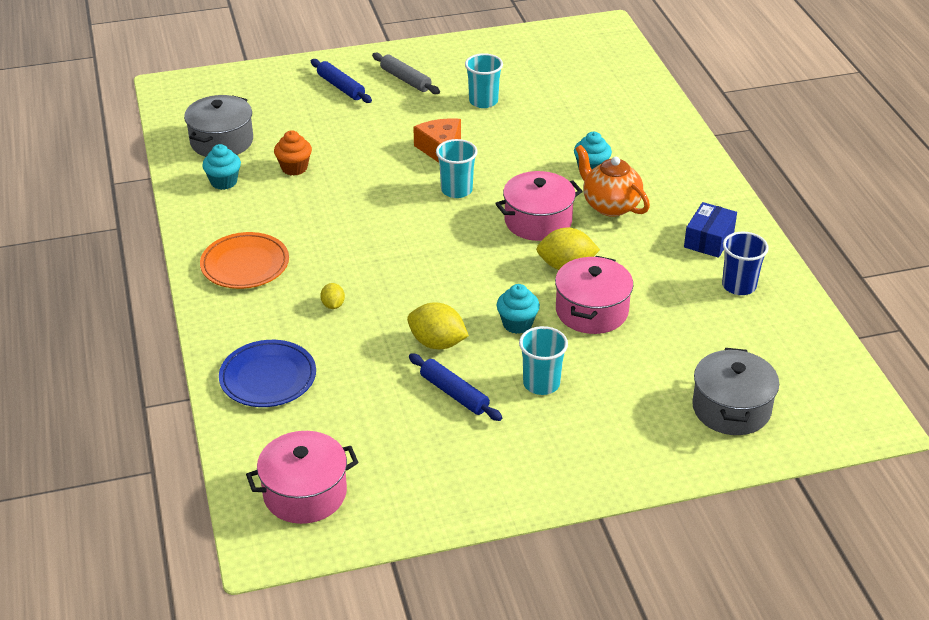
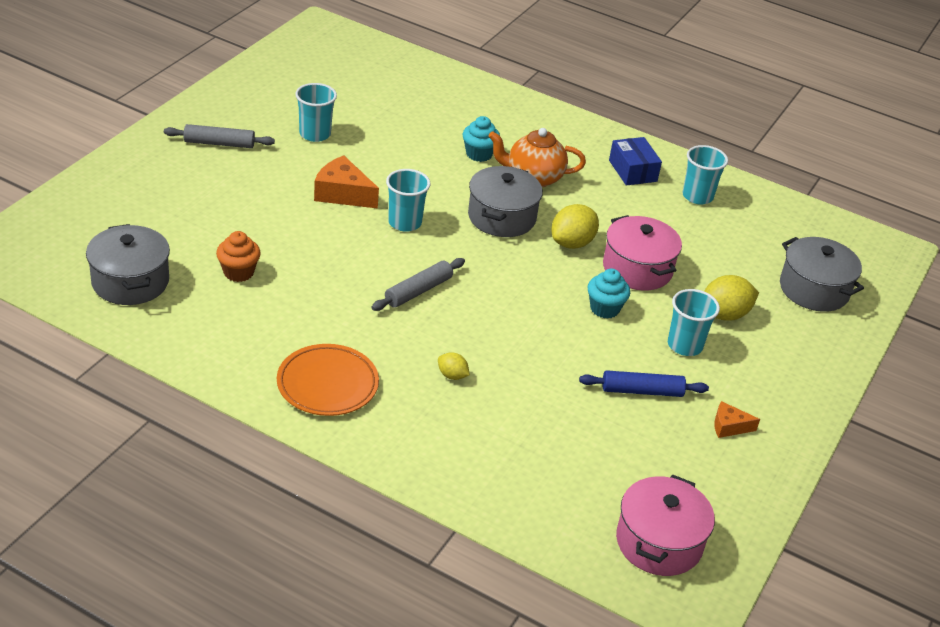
camera: 50 degrees left, 0 degrees up
turquoise cupcake [202,144,241,190] -> none
blue plate [219,340,316,407] -> none
blue rolling pin [311,59,372,103] -> none
yellow lemon [407,302,469,349] -> yellow lemon moved to [704,275,759,321]
pink pot [495,171,583,241] -> grey pot [468,166,543,237]
blue cup [722,232,769,295] -> turquoise cup [682,145,728,205]
none -> grey rolling pin [371,258,465,311]
none -> orange cheese [714,401,760,438]

